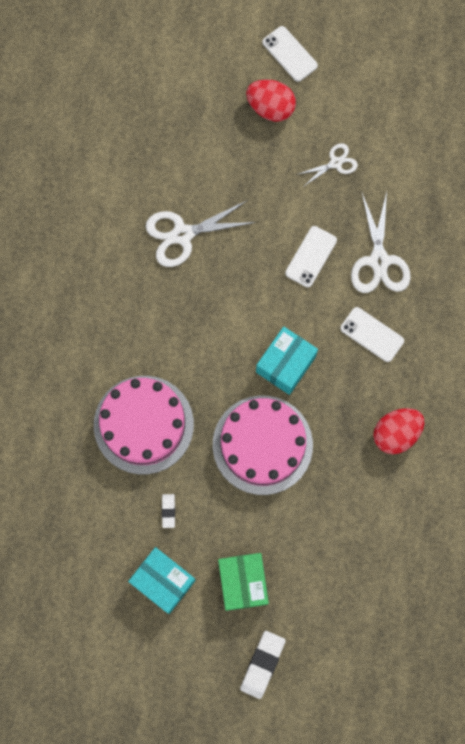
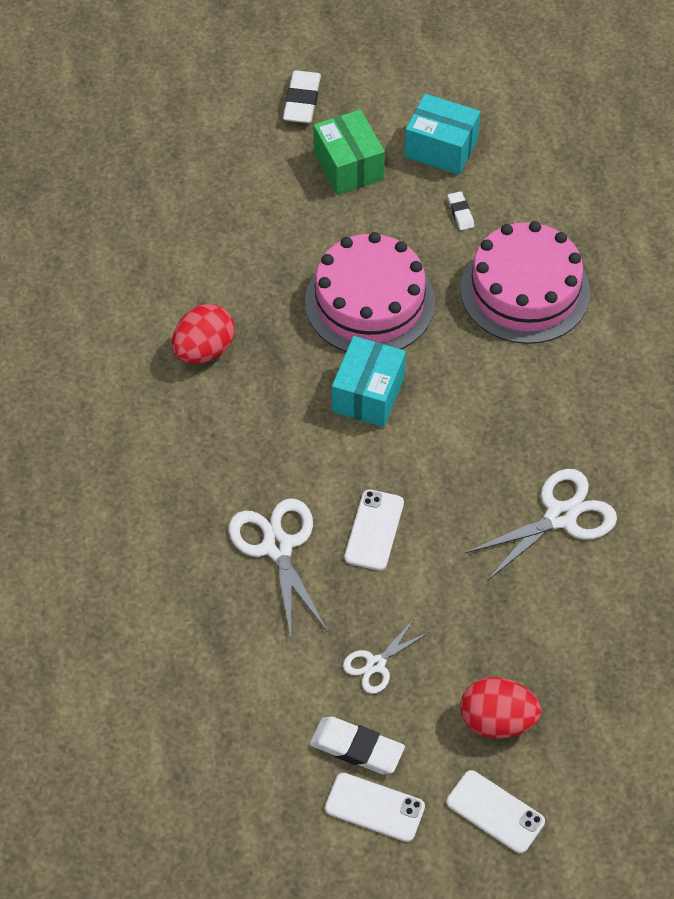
camera: 165 degrees right, 20 degrees down
white phone [340,307,404,362] -> white phone moved to [325,773,425,842]
none -> white eraser [310,716,405,774]

